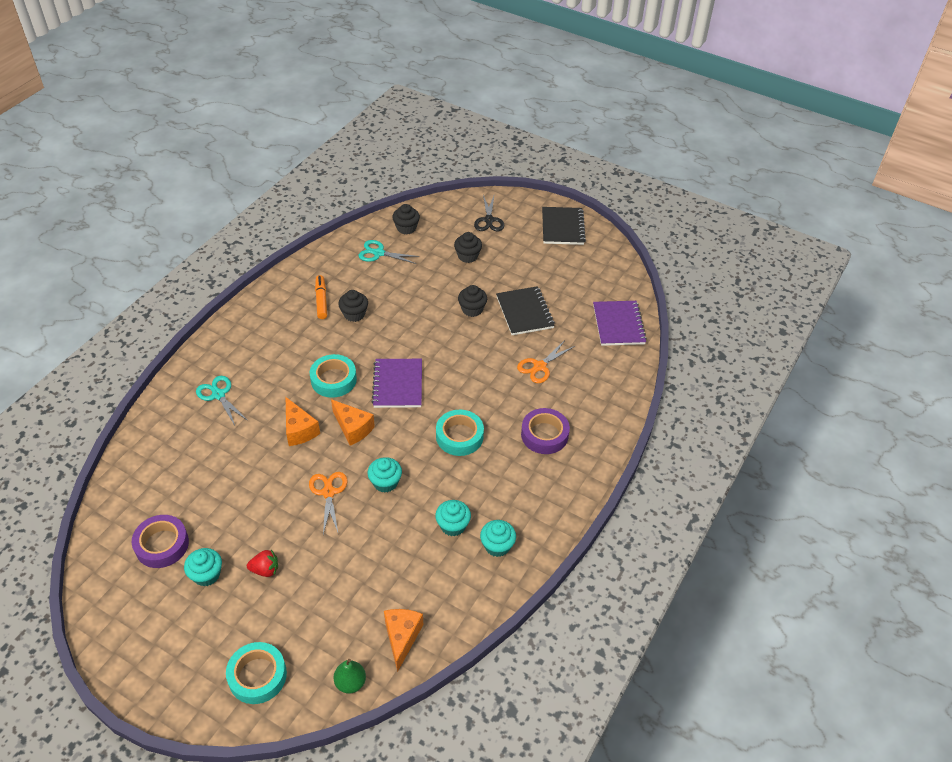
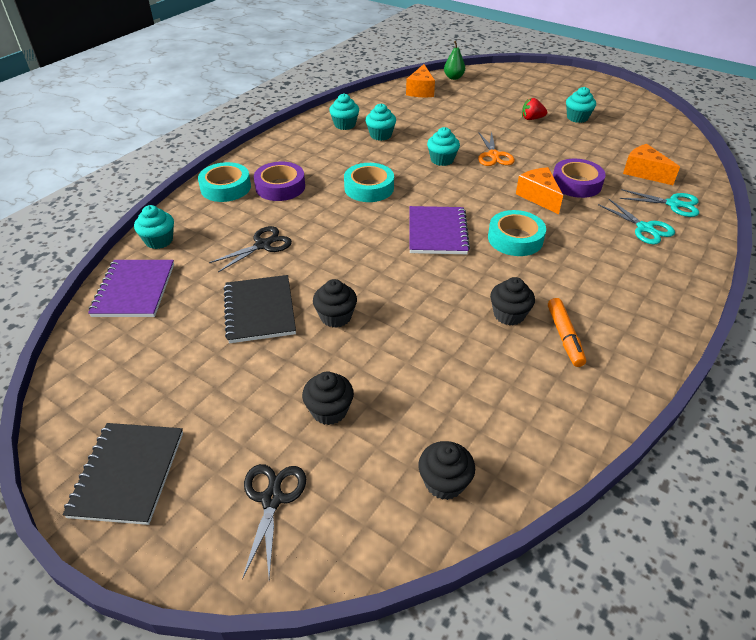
camera: 175 degrees left, 5 degrees down
purple tape [132,515,189,568] -> purple tape moved to [553,159,605,198]
turquoise tape [226,642,287,704] -> turquoise tape moved to [198,162,251,202]
orange cheese [331,399,375,446] -> orange cheese moved to [623,144,680,185]
turquoise scissors [358,240,420,264] -> turquoise scissors moved to [620,189,699,217]
orange scissors [517,340,575,383] -> black scissors [209,226,292,272]
none -> turquoise cupcake [134,205,174,249]

